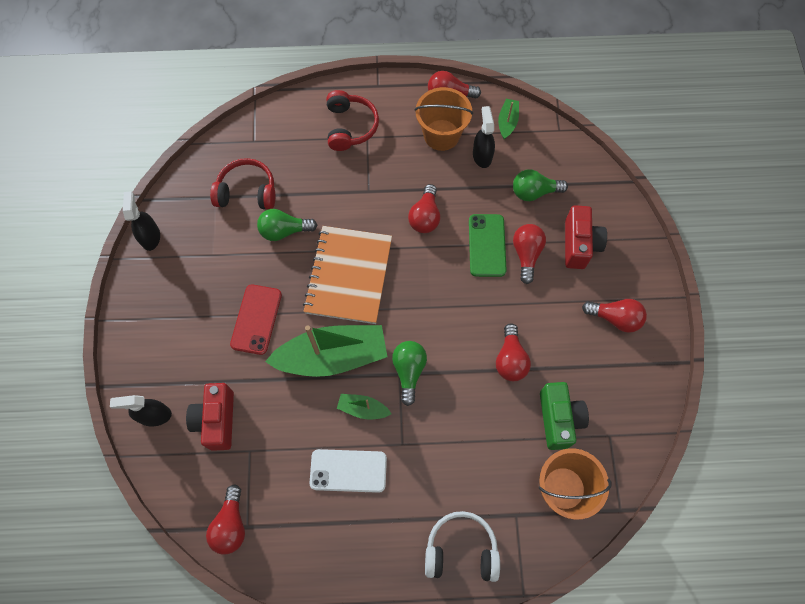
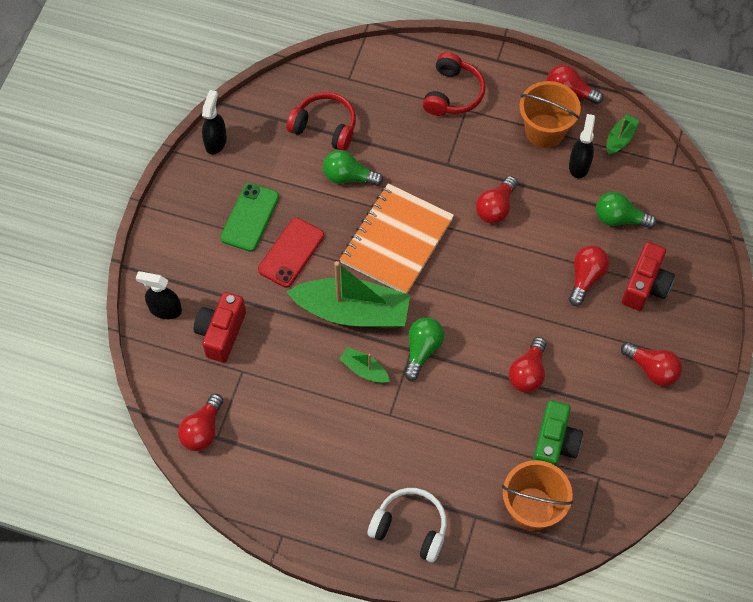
camera: 20 degrees right, 5 degrees down
white phone [310,449,387,493] -> none
green phone [469,214,507,277] -> green phone moved to [220,183,279,252]

